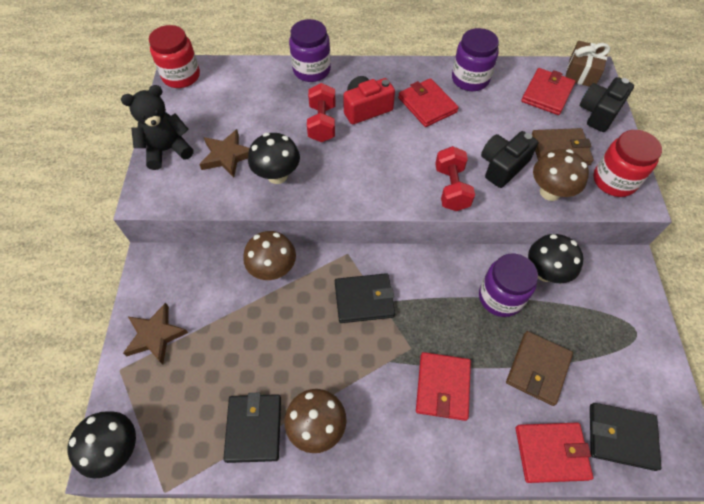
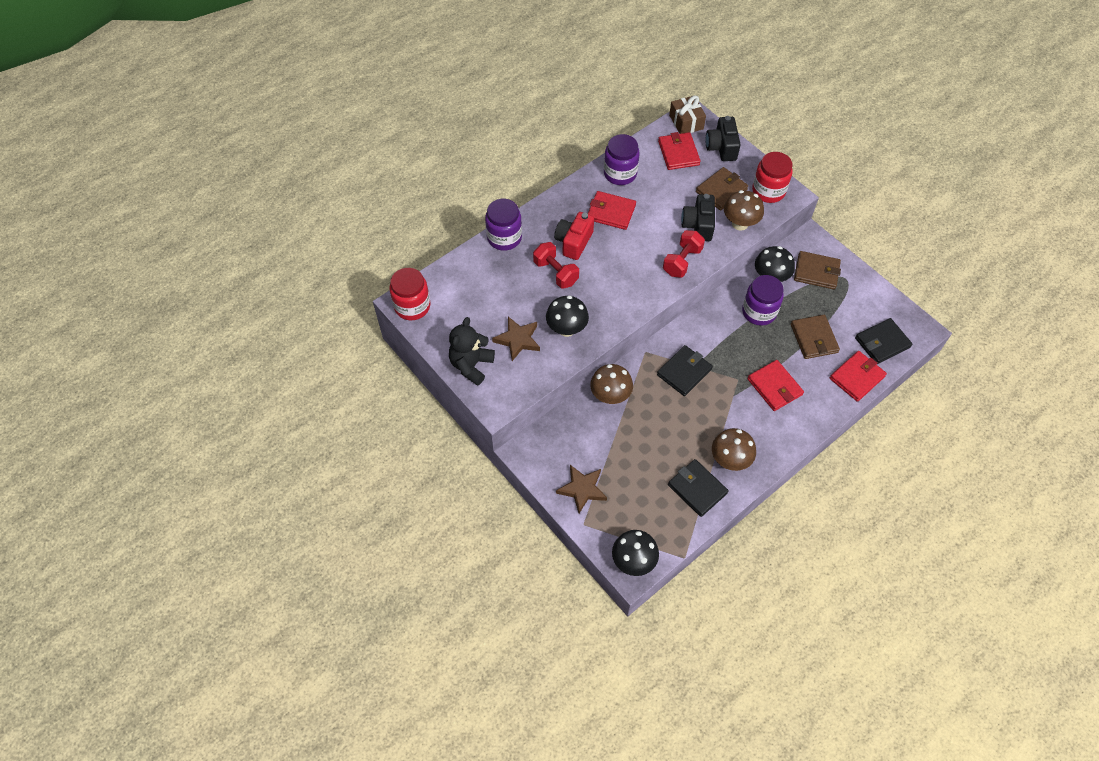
camera: 40 degrees left, 0 degrees up
red dumbbell [435,146,475,211] -> red dumbbell turned 75 degrees clockwise [663,230,705,278]
none -> brown wallet [794,251,841,289]

